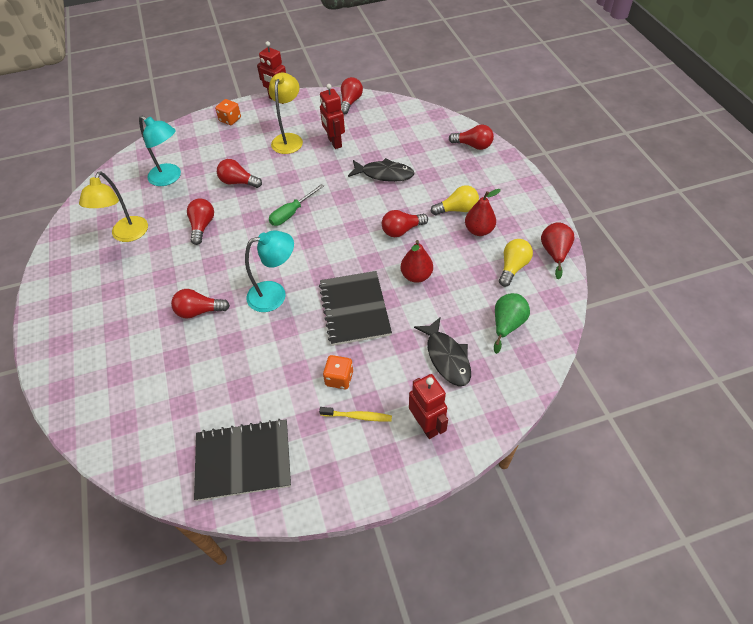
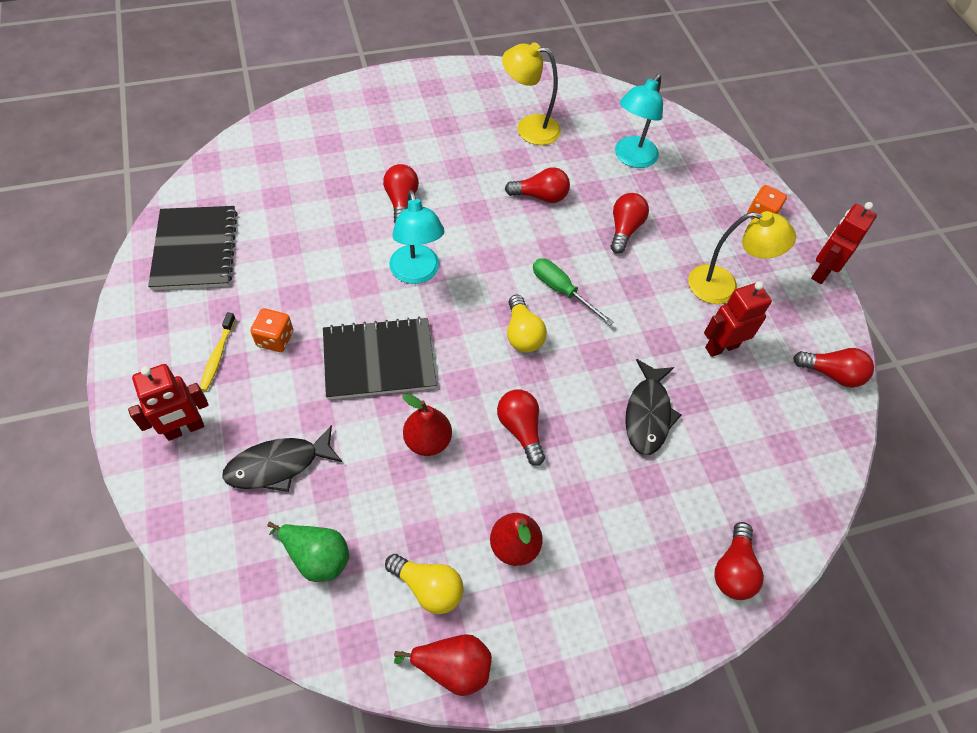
camera: 85 degrees right, 5 degrees up
yellow light bulb [431,185,479,215] -> yellow light bulb moved to [507,295,547,353]

